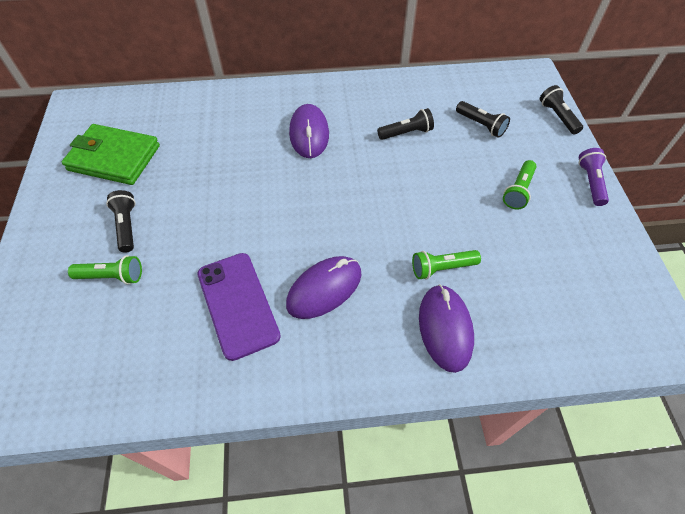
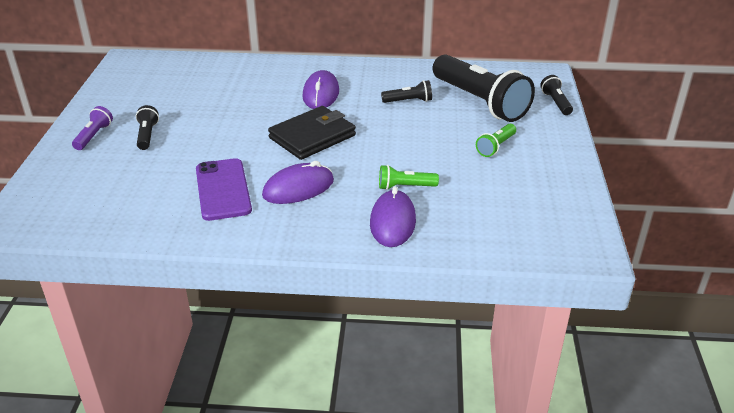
camera: 10 degrees right, 20 degrees down
green wallet [62,124,160,185] -> none
green flashlight [68,255,142,285] -> none
black flashlight [456,101,510,138] -> black flashlight [432,54,535,122], size x2.29
purple flashlight [578,148,609,206] -> purple flashlight moved to [72,106,113,150]
none -> black wallet [268,106,356,160]

